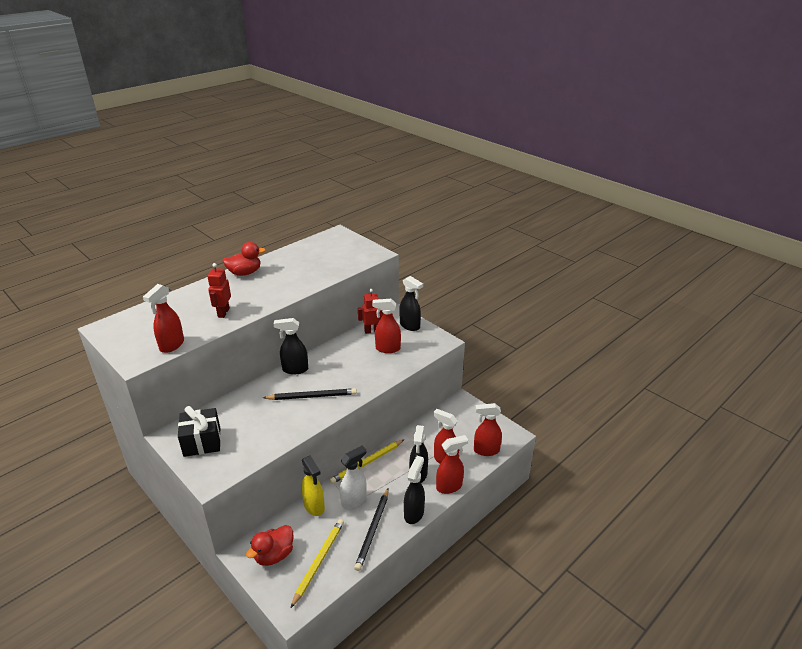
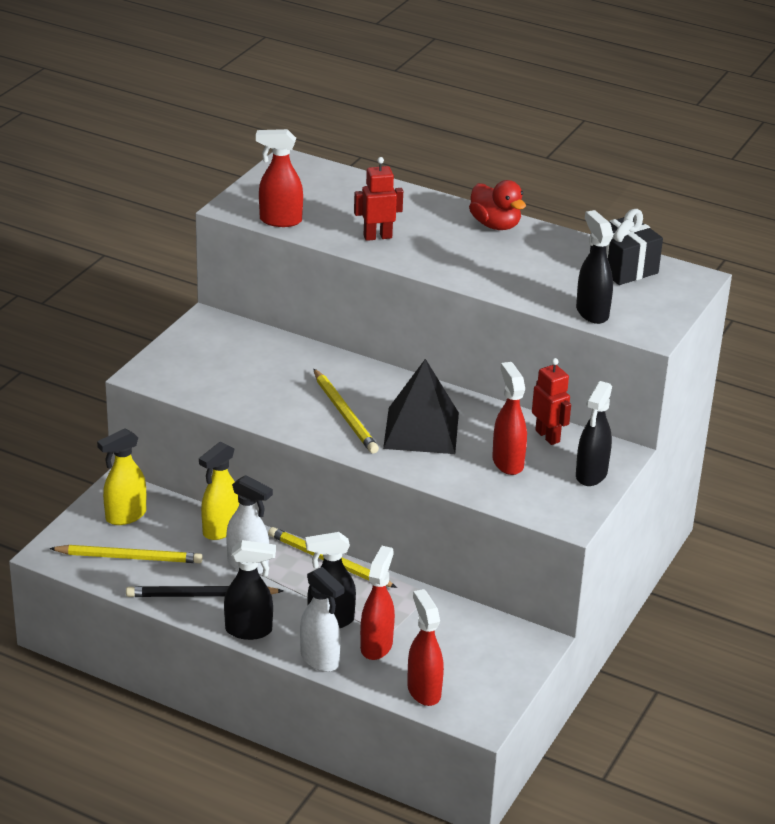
camera: 70 degrees right, 0 degrees up
black gift [178,406,221,457] -> black gift moved to [590,209,663,285]
red duck [246,525,293,566] -> yellow spray bottle [97,428,146,525]
black pencil [263,388,357,400] -> yellow pencil [314,369,379,454]
black spray bottle [274,318,308,374] -> black spray bottle moved to [576,210,613,324]
red spray bottle [436,435,468,494] -> white spray bottle [300,567,344,672]
none -> black pyramid [383,359,459,454]

